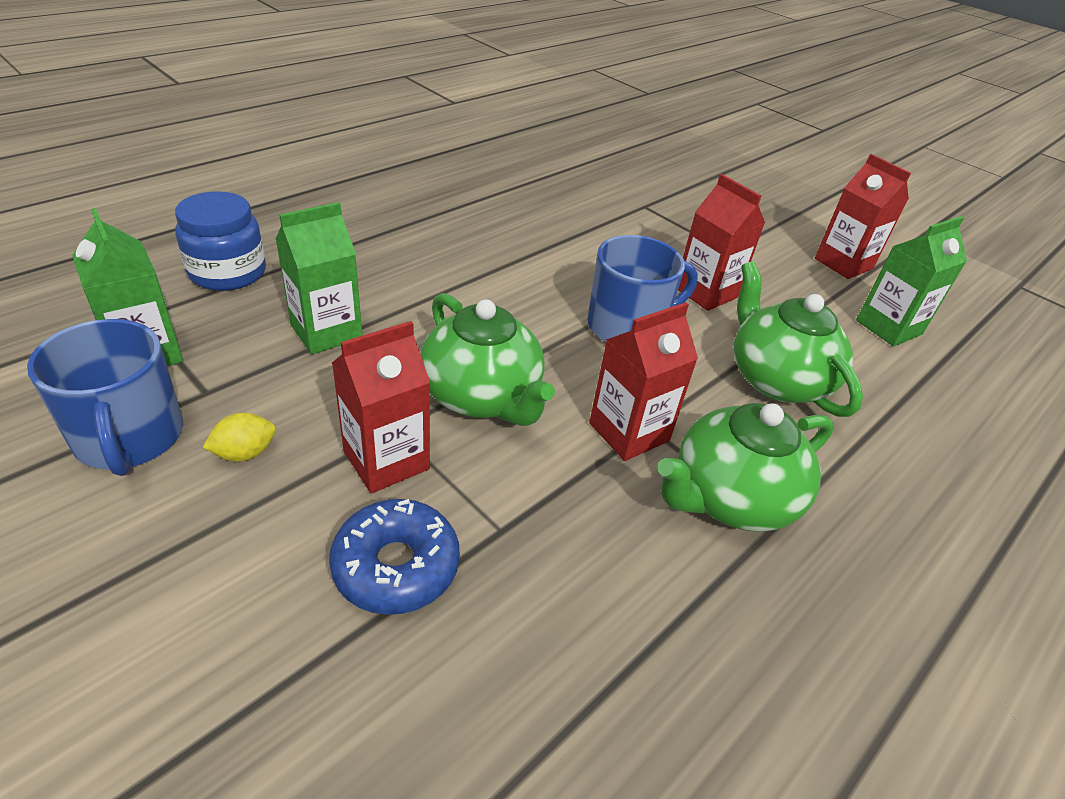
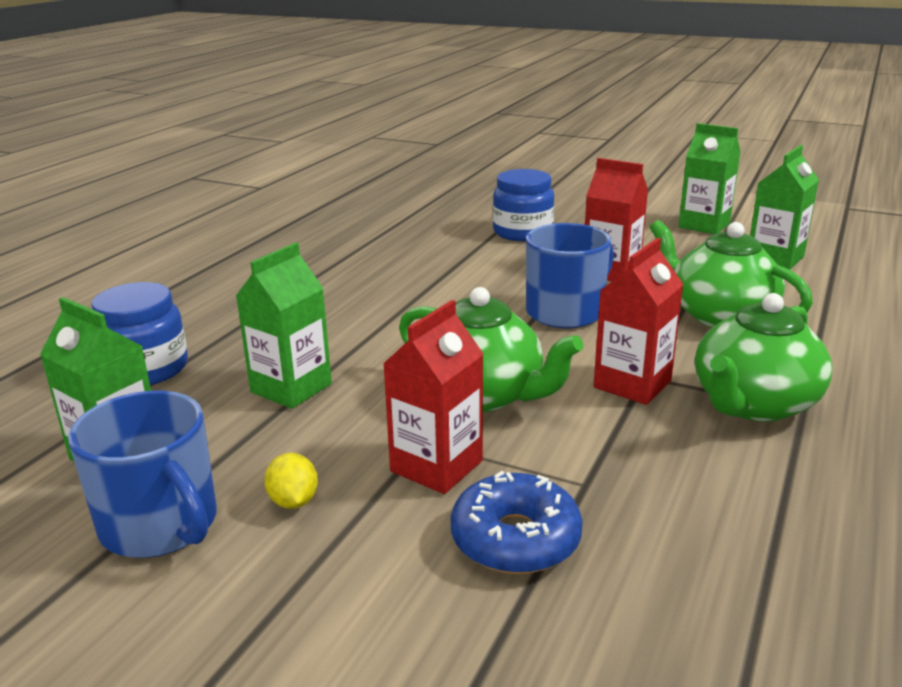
camera: 15 degrees left, 15 degrees down
yellow lemon [202,413,276,461] -> yellow lemon turned 60 degrees counterclockwise [264,453,318,509]
red carton [815,154,911,279] -> green carton [678,123,741,234]
none -> blue jar [493,169,554,241]

